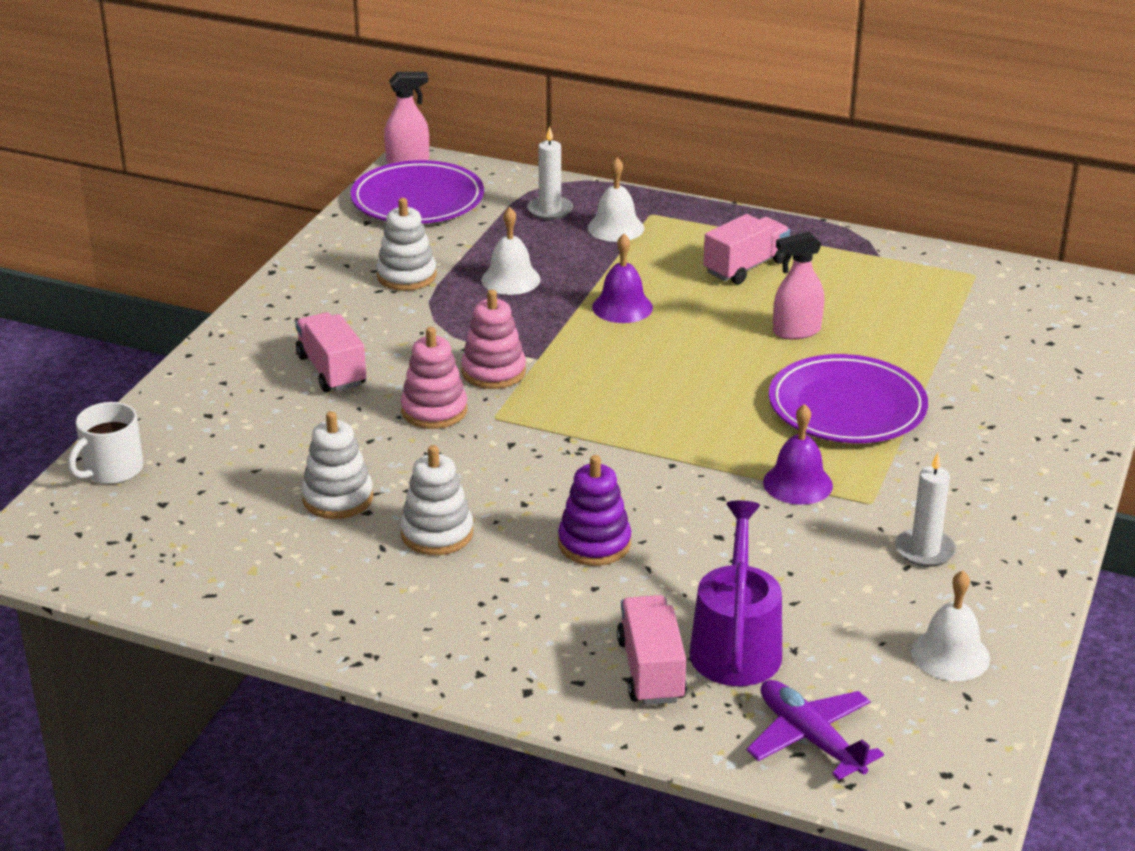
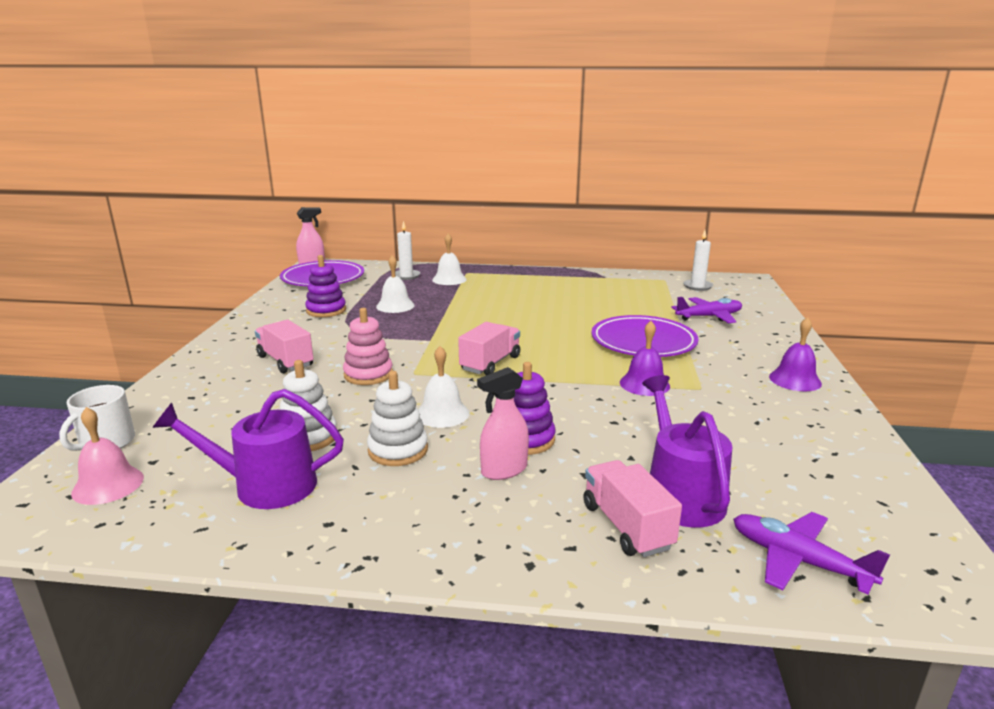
camera: 15 degrees left, 10 degrees down
white stacking toy [376,198,436,291] -> purple stacking toy [305,255,346,317]
pink stacking toy [461,290,526,389] -> none
purple bell [592,234,653,323] -> purple bell moved to [769,317,822,391]
pink truck [703,214,790,285] -> pink truck moved to [458,322,520,375]
pink spray bottle [773,231,825,340] -> pink spray bottle moved to [477,367,529,480]
white candle [896,452,956,567] -> white candle moved to [683,230,713,291]
white bell [911,570,990,681] -> white bell moved to [418,346,469,428]
none -> pink bell [71,407,144,505]
none -> purple watering can [152,389,344,509]
none -> purple plane [671,297,742,323]

